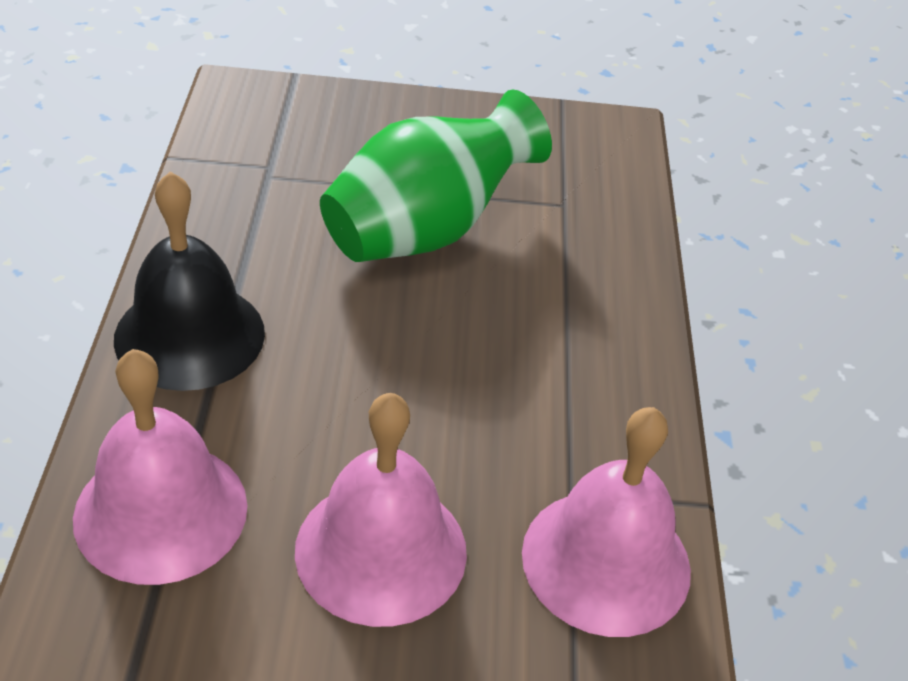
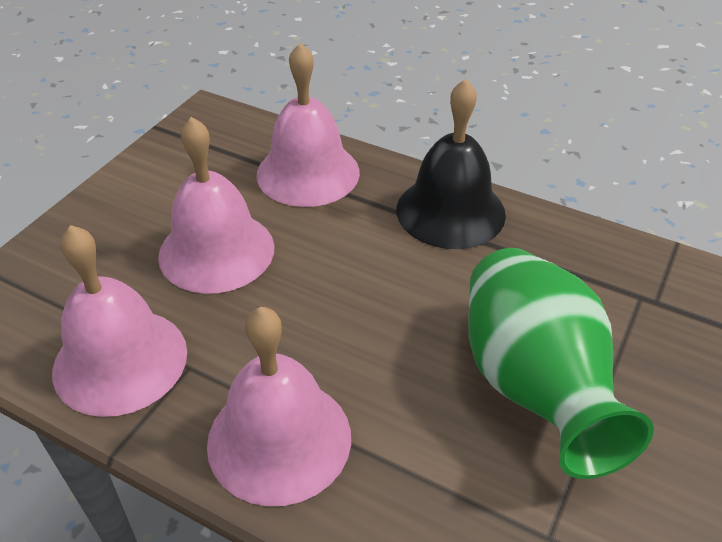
camera: 120 degrees right, 0 degrees up
none -> pink bell [207,307,351,506]

